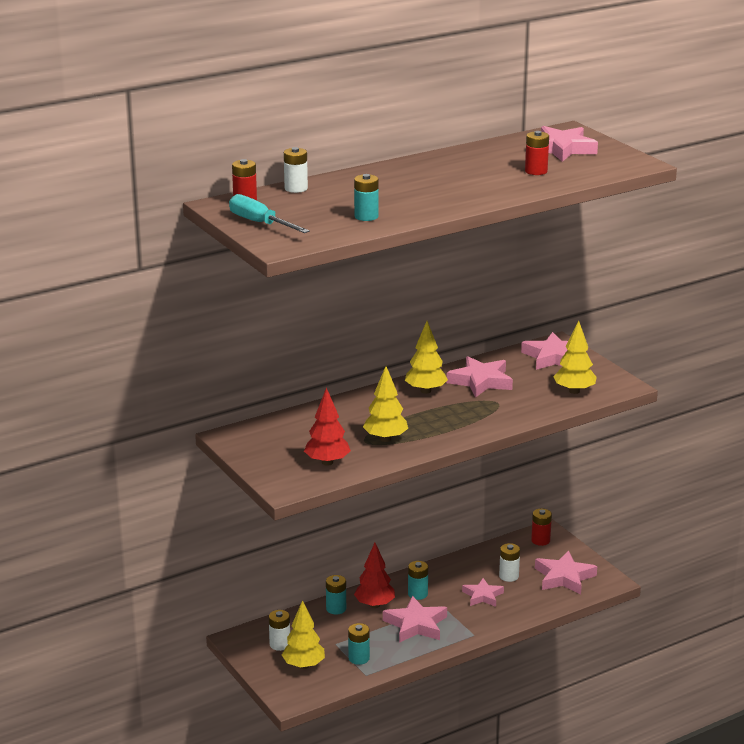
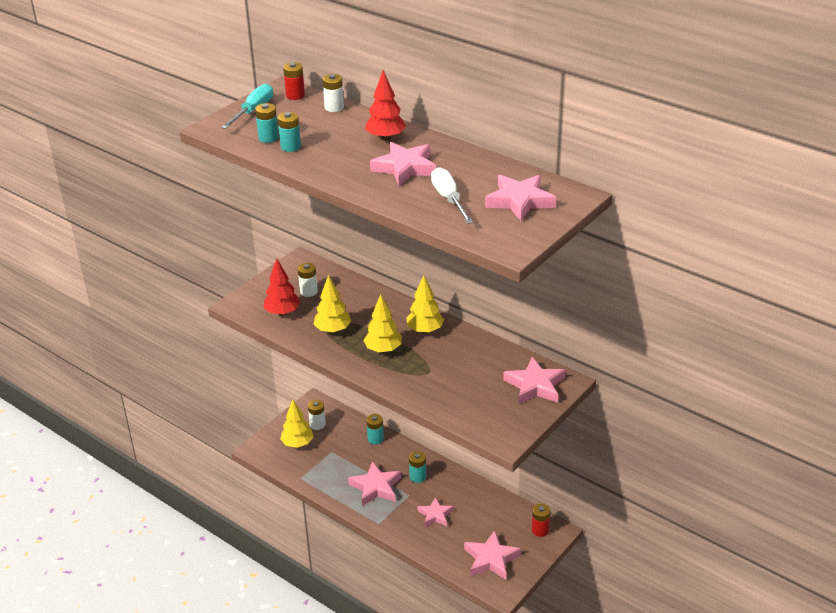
camera: 70 degrees right, 10 degrees up
turquoise battery [348,623,370,665] -> turquoise battery moved to [255,103,279,143]
red tree [354,543,395,608] -> red tree moved to [365,70,406,141]
pink star [447,356,513,398] -> pink star moved to [370,142,436,186]
white battery [499,543,520,582] -> white battery moved to [298,263,318,297]
red battery [525,131,549,175] -> white screwdriver [431,167,473,224]
yellow tree [553,321,597,394] -> yellow tree moved to [363,294,402,353]

